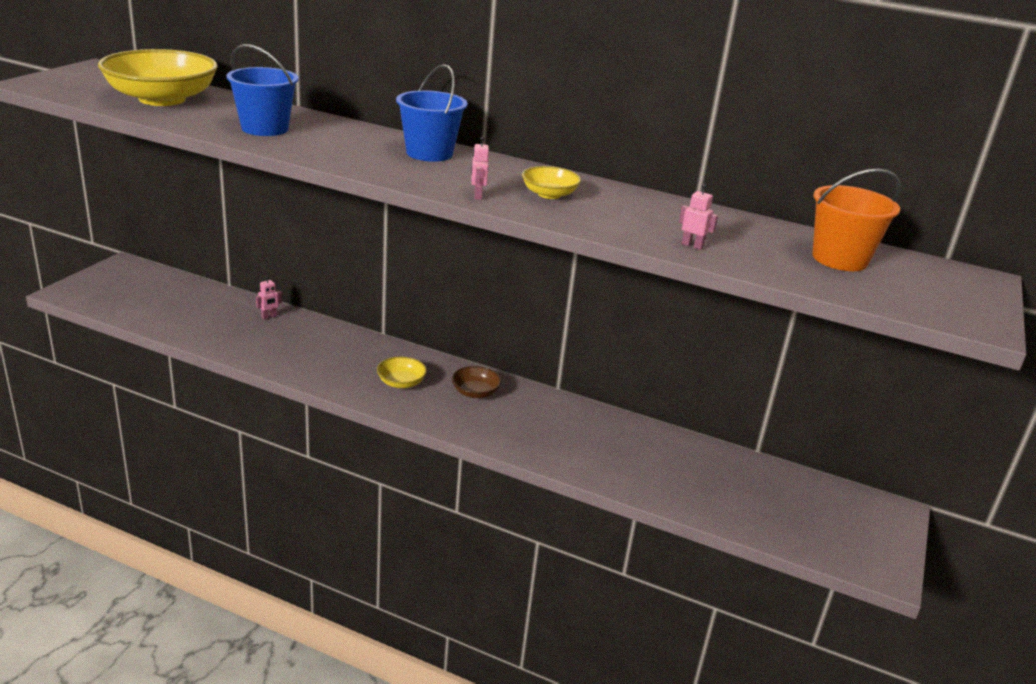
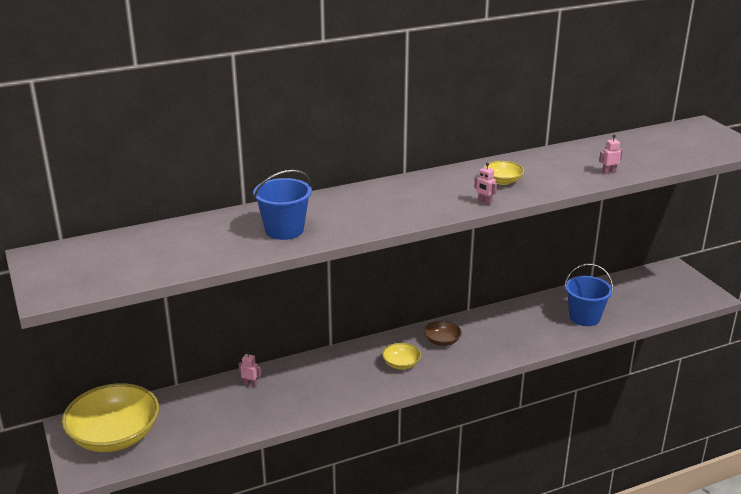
camera: 45 degrees left, 0 degrees up
yellow bowl [98,49,218,106] -> yellow bowl moved to [62,383,159,452]
pink robot [256,276,282,320] -> pink robot turned 75 degrees counterclockwise [239,351,261,387]
blue bucket [396,64,468,162] -> blue bucket moved to [564,264,613,326]
orange bucket [813,169,901,271] -> none

